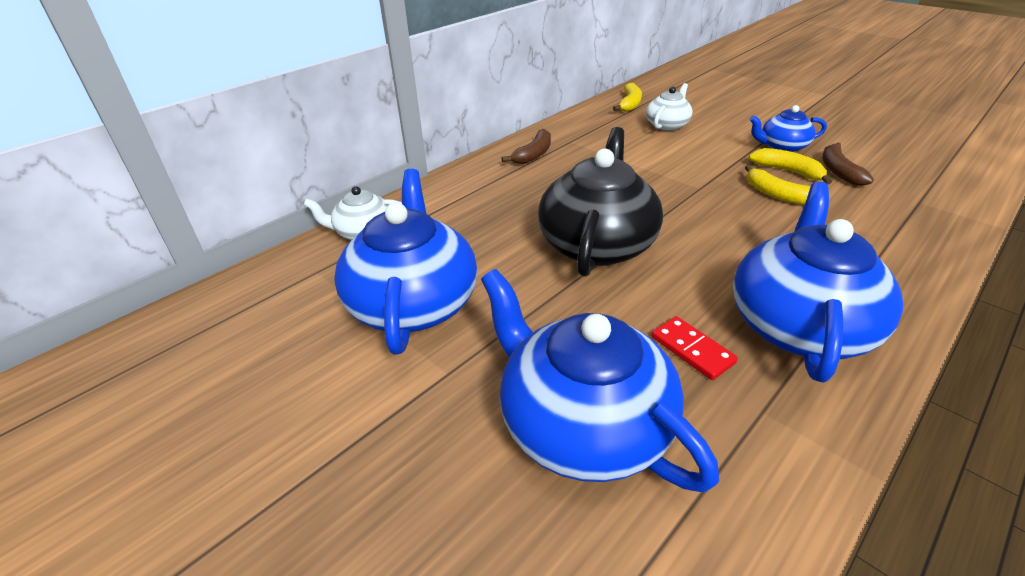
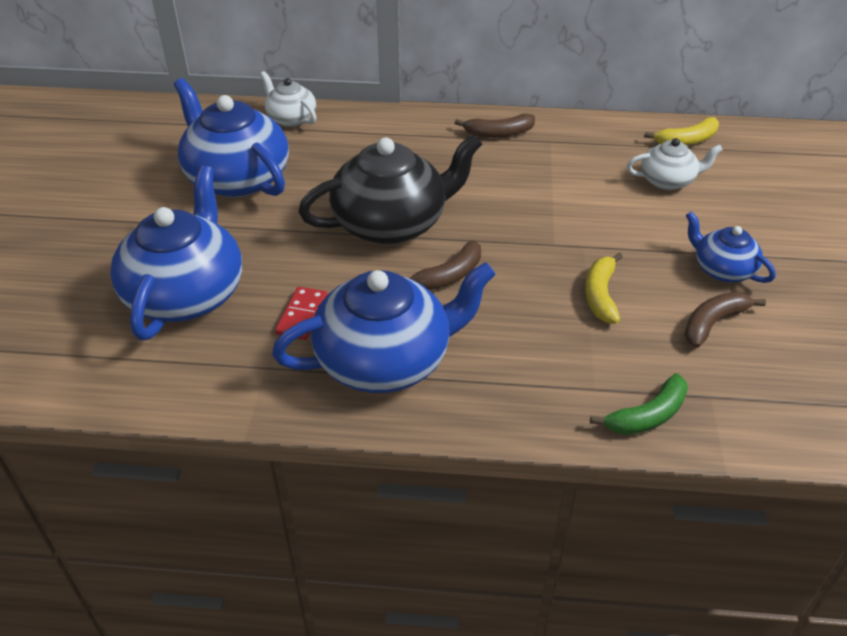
camera: 50 degrees right, 5 degrees up
blue teapot [334,169,477,355] -> blue teapot turned 90 degrees counterclockwise [174,78,289,197]
yellow banana [748,148,832,184] -> none
none -> brown banana [409,240,481,290]
none -> green banana [590,373,688,435]

